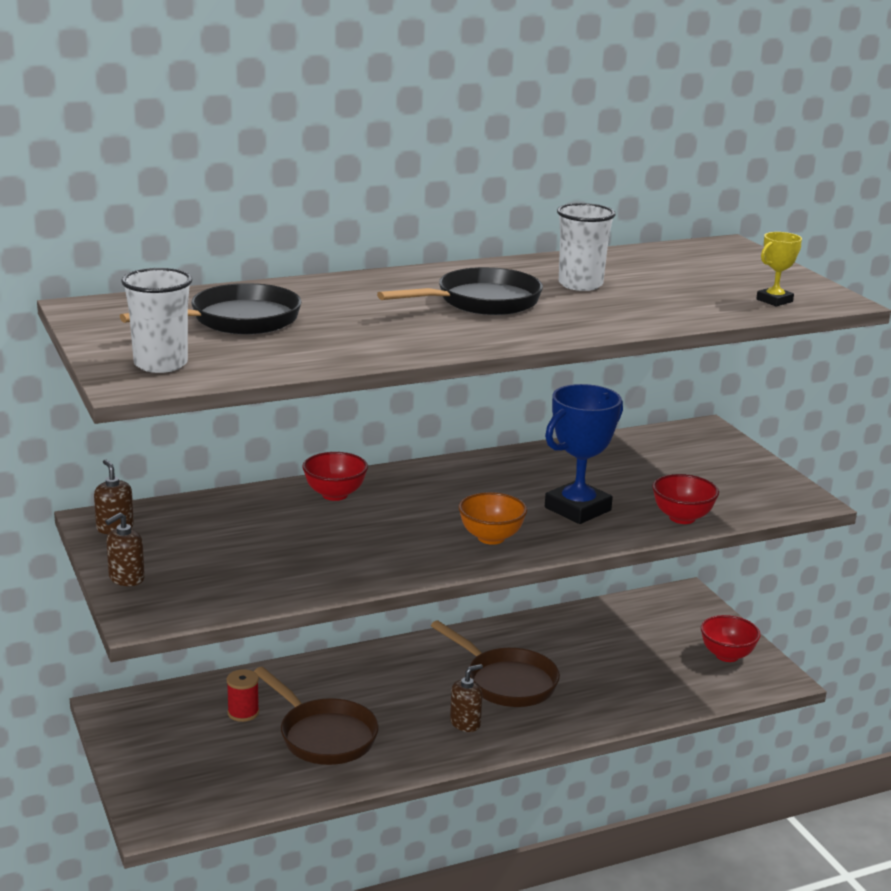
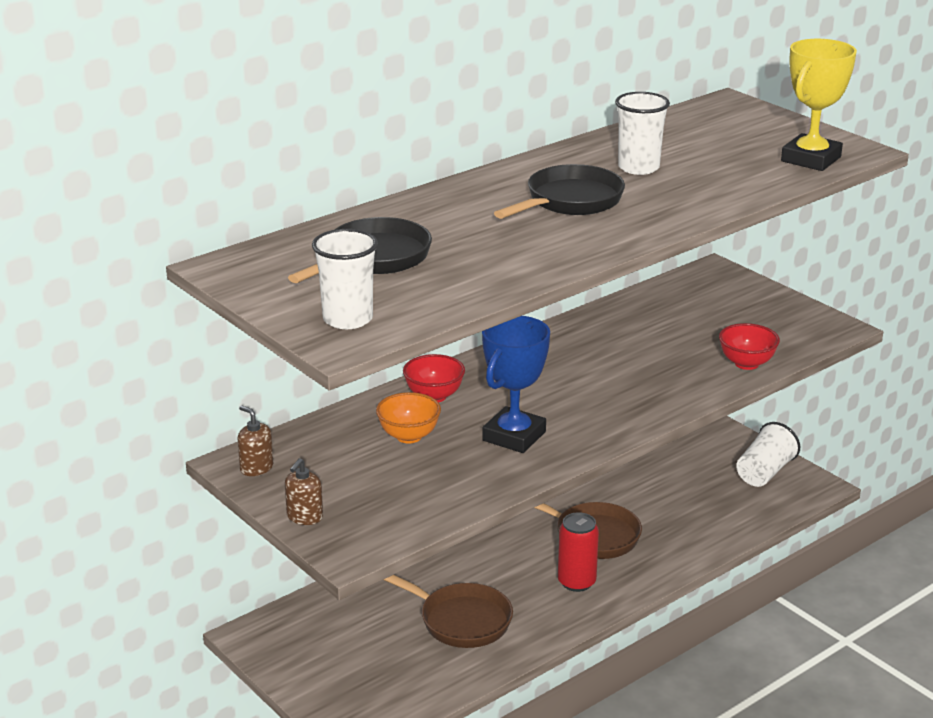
camera: 15 degrees left, 5 degrees up
red spool [227,669,259,722] -> none
brown soap dispenser [450,664,483,732] -> red can [558,512,599,592]
orange bowl [459,492,527,545] -> orange bowl moved to [376,392,441,443]
blue trophy [545,384,623,524] -> blue trophy moved to [482,316,550,453]
red bowl [701,615,761,662] -> white cup [736,422,800,487]
yellow trophy [756,232,802,307] -> yellow trophy [781,39,857,171], size x1.92

